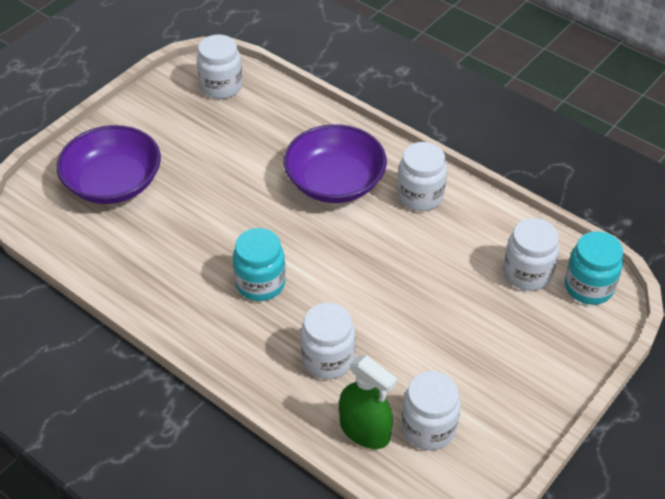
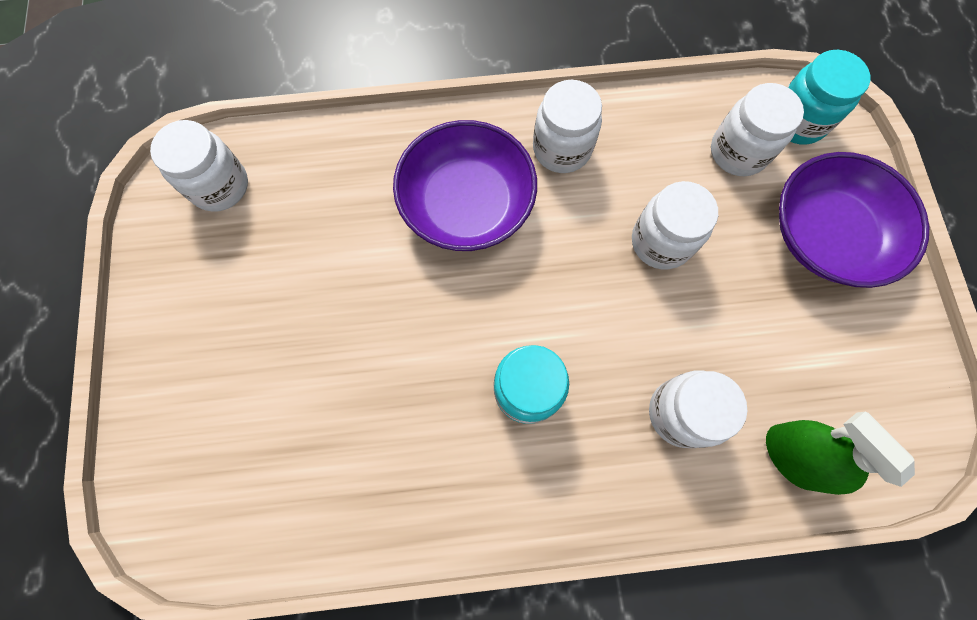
camera: 45 degrees left, 25 degrees up
purple bowl [57,125,161,204] -> purple bowl moved to [779,152,929,288]
green spray bottle [339,355,398,449] -> green spray bottle turned 120 degrees counterclockwise [766,412,915,495]
white jar [401,371,461,450] -> white jar moved to [632,181,718,269]

